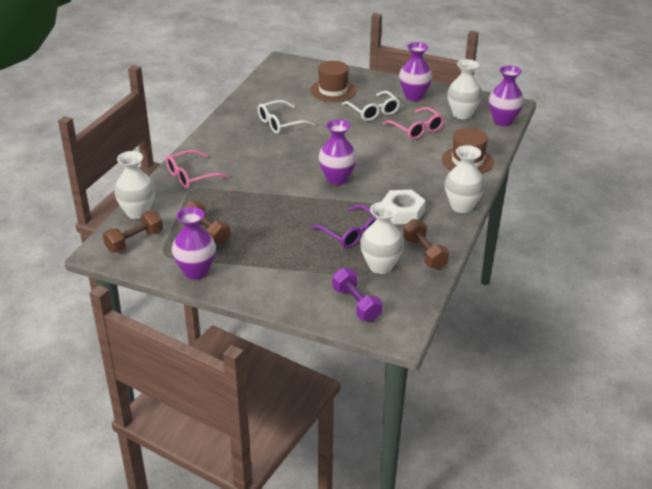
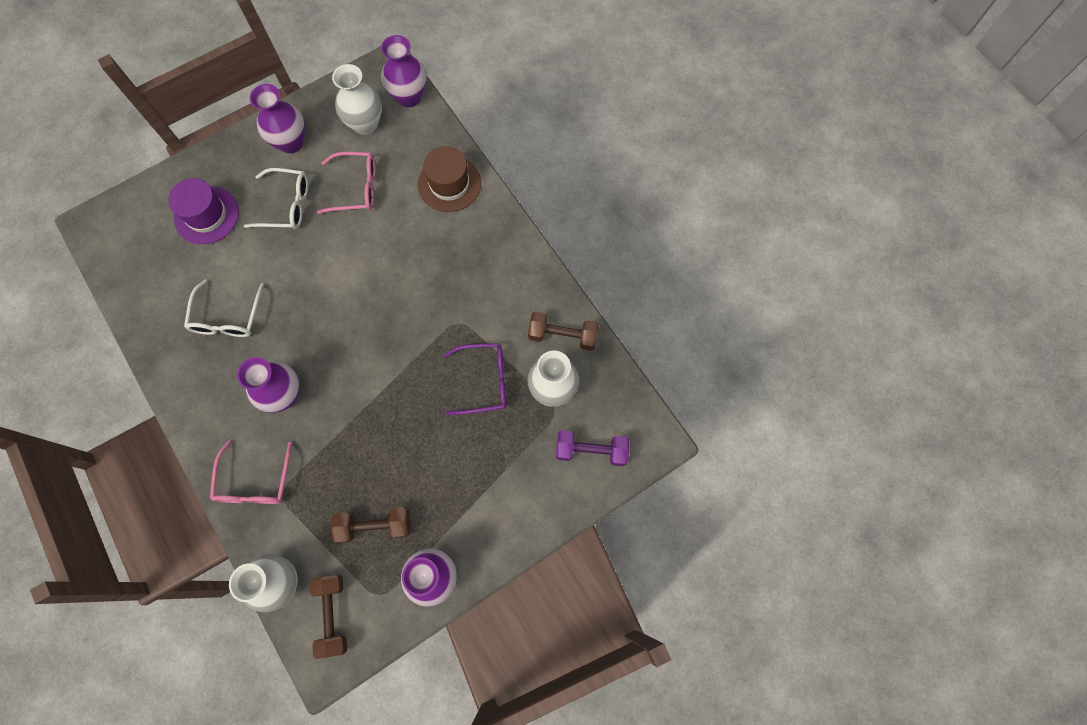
camera: 55 degrees left, 35 degrees up
brown hat [310,61,356,102] -> purple hat [168,178,239,244]
purple vase [318,120,357,185] -> purple vase moved to [237,357,300,413]
white nut [381,190,426,224] -> none
white vase [445,145,485,213] -> none

